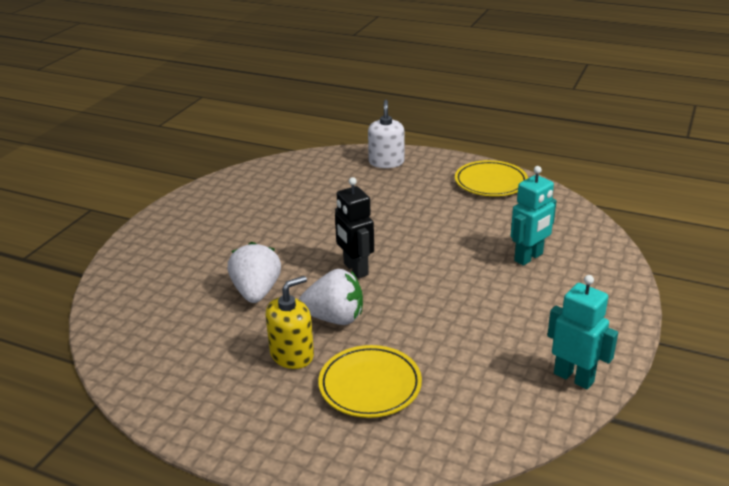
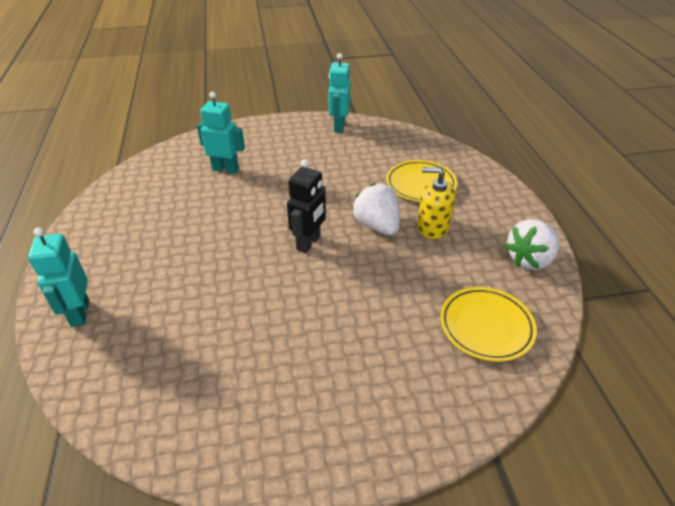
camera: 125 degrees left, 10 degrees up
white strawberry [227,242,281,303] -> white strawberry moved to [505,219,560,270]
white soap dispenser [368,100,404,168] -> turquoise robot [28,227,89,327]
yellow plate [455,160,528,196] -> yellow plate moved to [440,287,537,362]

